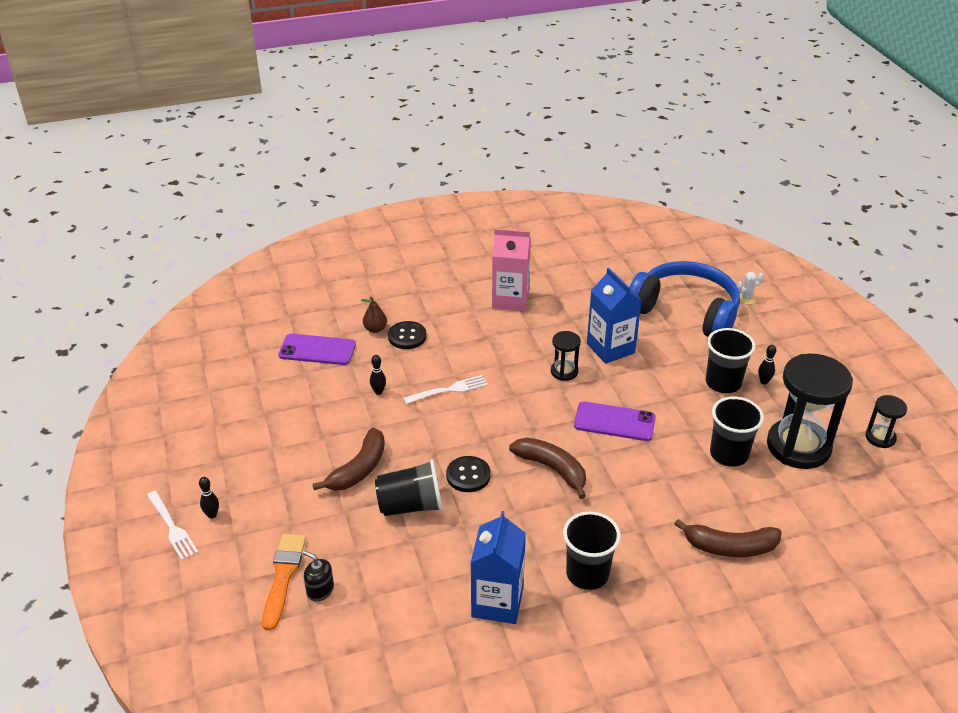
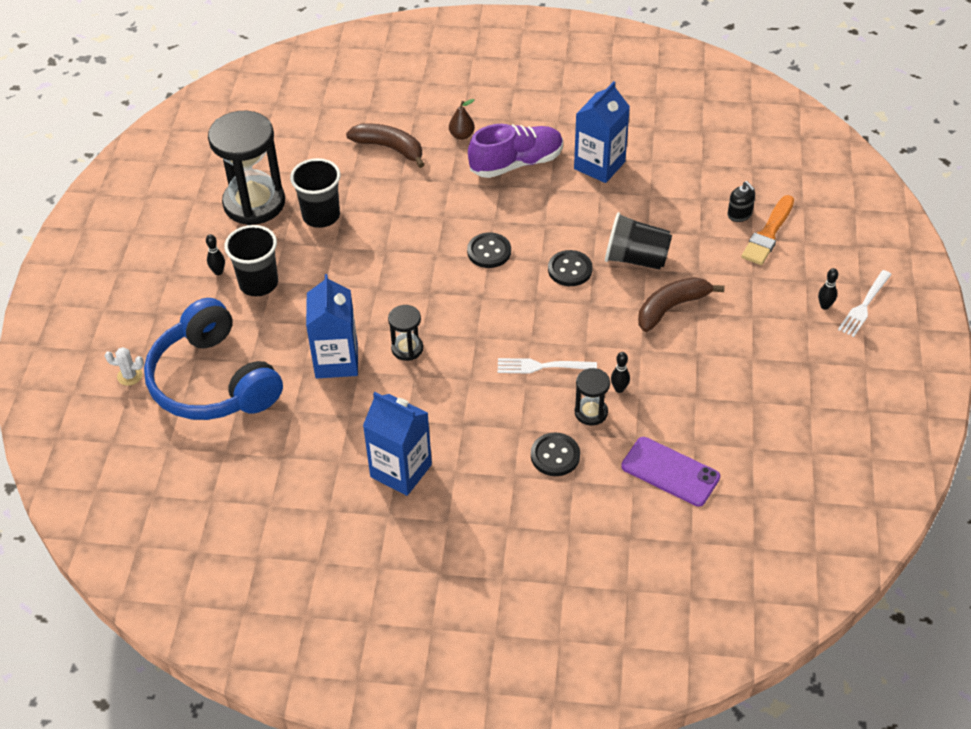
camera: 155 degrees left, 10 degrees up
white fork [147,491,198,561] -> white fork turned 135 degrees counterclockwise [838,270,892,337]
brown pear [361,297,387,333] -> brown pear moved to [449,99,475,140]
pink carton [492,229,531,311] -> blue carton [363,392,432,496]
brown banana [509,438,586,499] -> black button [467,232,511,268]
black cup [563,511,621,590] -> purple shoe [468,124,563,178]
purple phone [574,401,656,441] -> none
black hourglass [865,395,907,448] -> black hourglass moved to [575,368,610,426]

